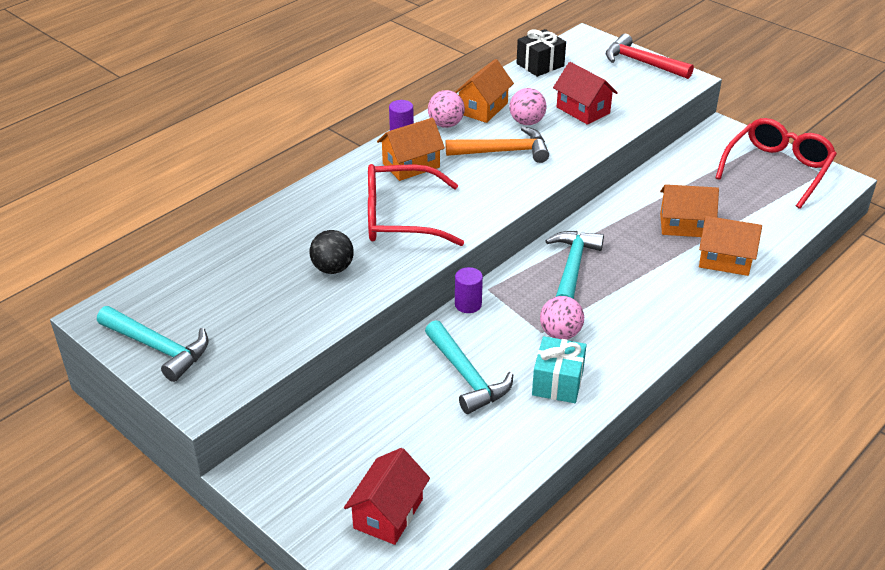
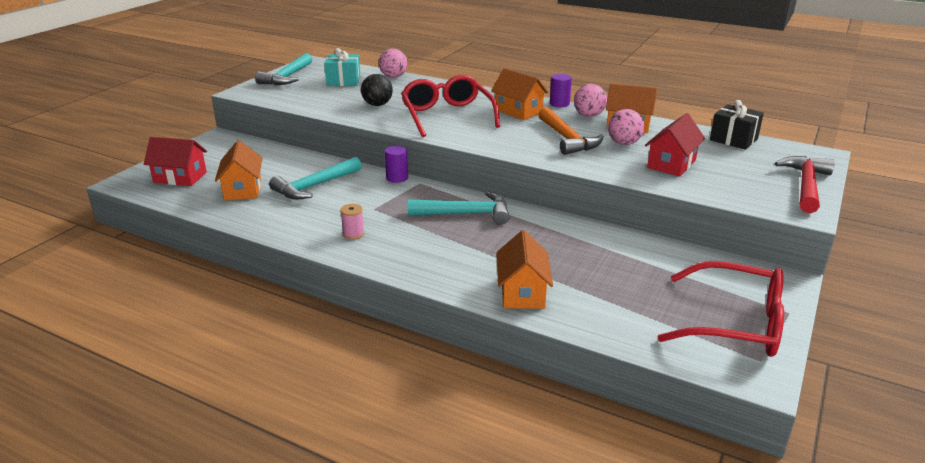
camera: 75 degrees right, 10 degrees down
turquoise gift [532,336,586,403] -> turquoise gift moved to [324,48,361,86]
pink ball [540,296,584,339] -> pink ball moved to [379,49,407,78]
orange house [660,184,719,237] -> orange house moved to [215,140,263,201]
none -> pink spool [340,204,364,240]

